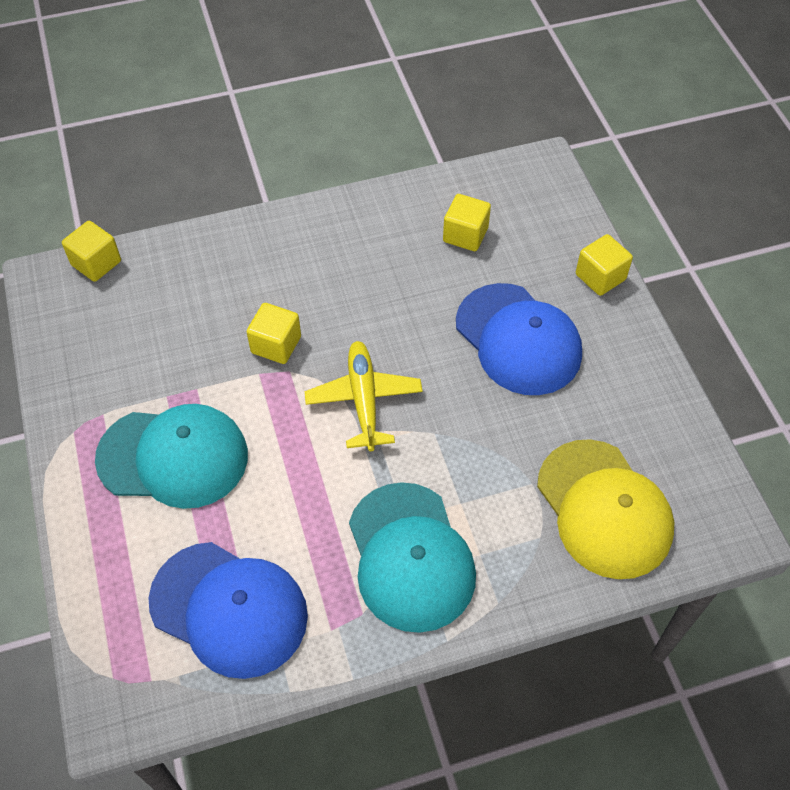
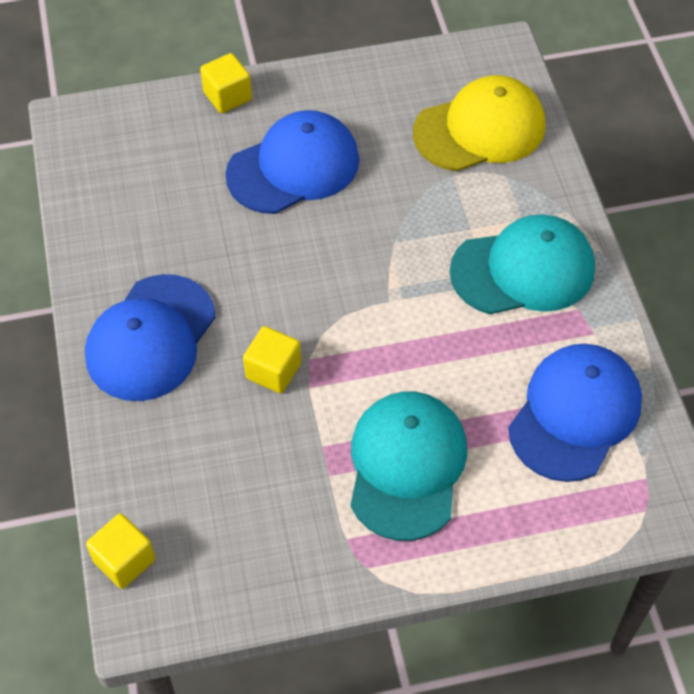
camera: 85 degrees left, 0 degrees up
yellow plane [305,341,423,451] -> none
yellow cube [443,194,491,251] -> none
none -> blue cap [85,274,216,401]

